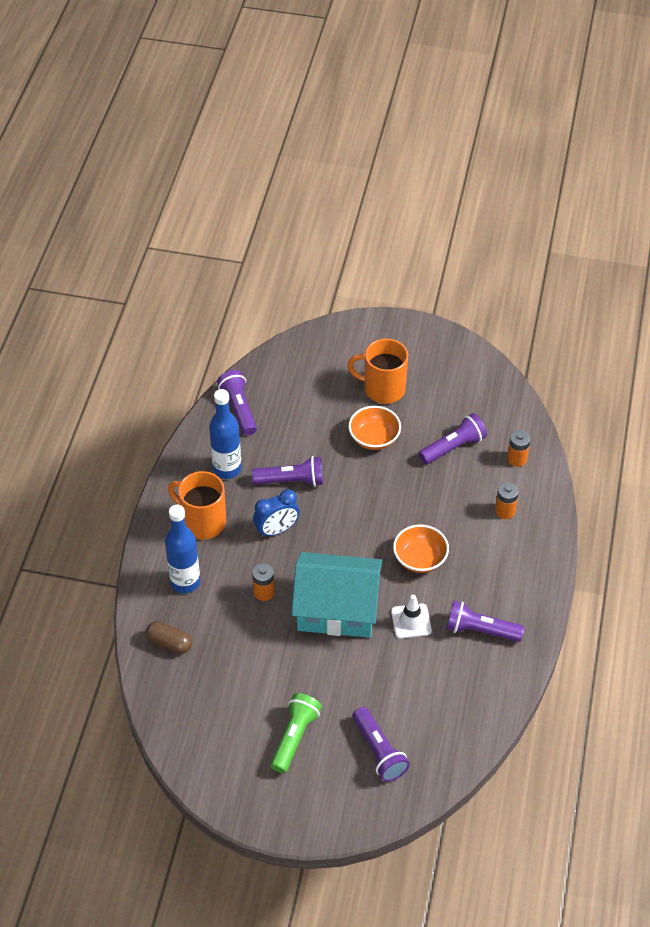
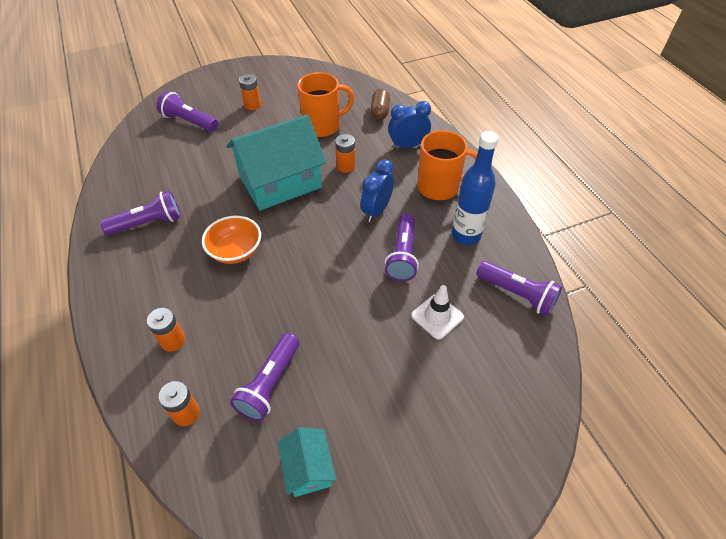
camera: 145 degrees right, 0 degrees up
brown capsule [146,621,192,654] -> brown capsule turned 75 degrees counterclockwise [370,88,390,120]
blue bottle [165,505,200,593] -> blue clock [388,101,431,149]
purple flashlight [252,456,323,487] -> purple flashlight turned 45 degrees counterclockwise [384,213,419,282]
green flashlight [270,693,322,773] -> orange battery [239,74,261,110]
orange mug [347,338,408,404] -> orange mug moved to [297,72,354,137]
orange bowl [348,406,401,450] -> none
white traffic cone [391,595,432,639] -> white traffic cone moved to [411,285,464,340]
none -> turquoise house [278,427,336,497]

